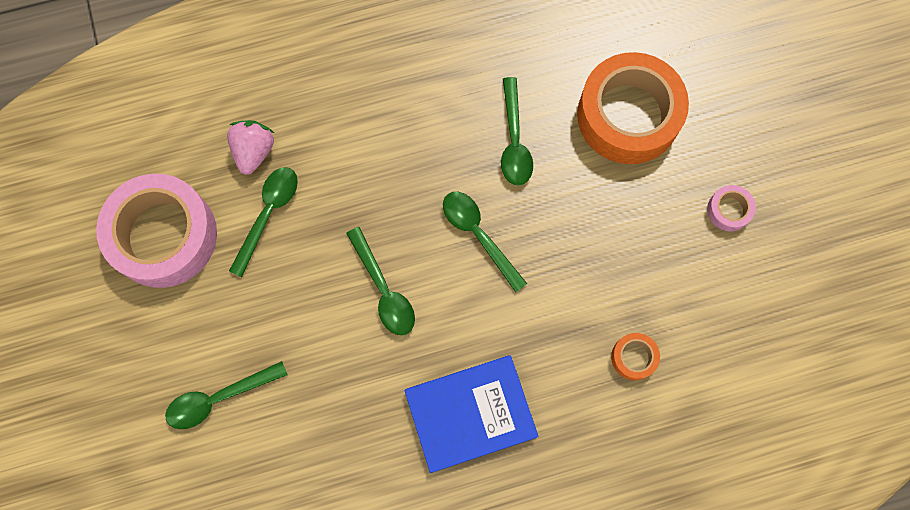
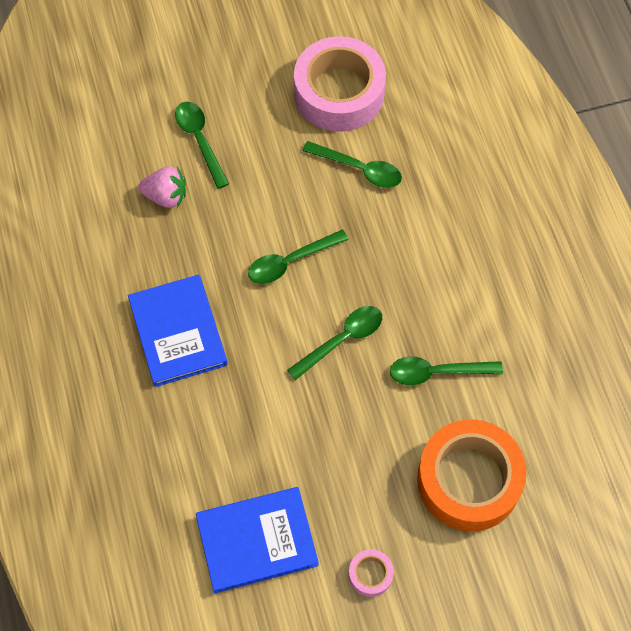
camera: 90 degrees right, 10 degrees down
pink strawberry [227,120,274,175] -> pink strawberry moved to [138,166,186,208]
orange tape [611,333,660,380] -> none
none -> blue book [196,487,319,593]

